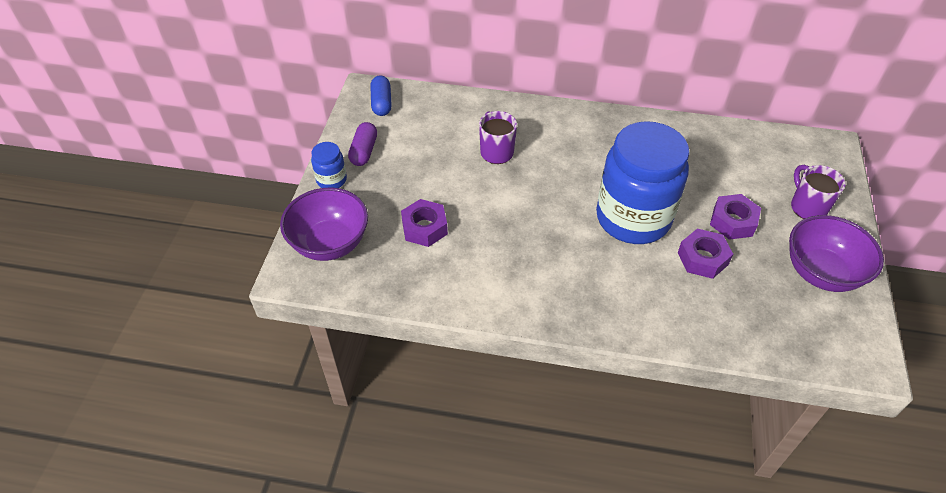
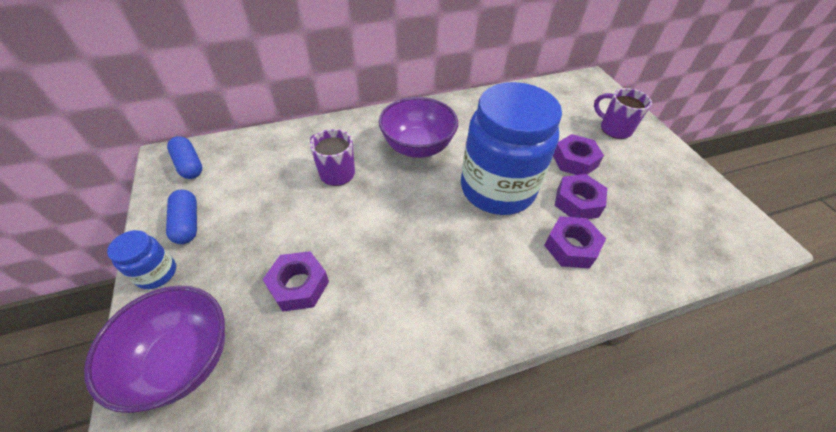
camera: 30 degrees left, 0 degrees up
purple capsule [348,122,377,166] -> blue capsule [166,190,197,244]
purple bowl [789,215,884,292] -> purple bowl moved to [379,97,458,158]
none -> purple nut [544,216,606,269]

